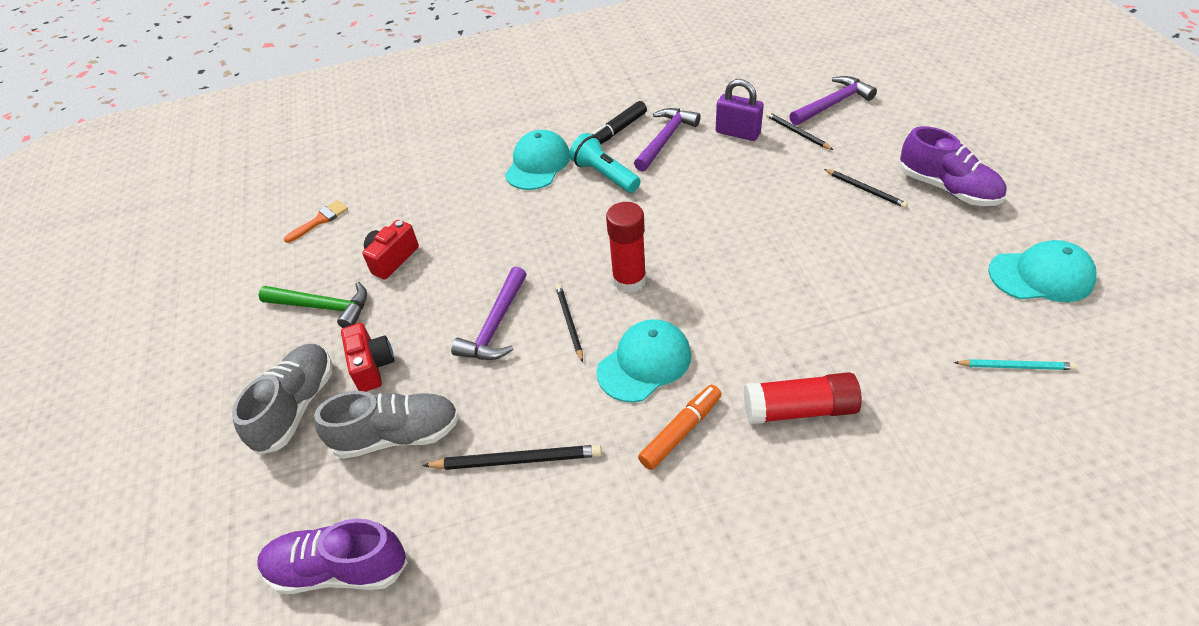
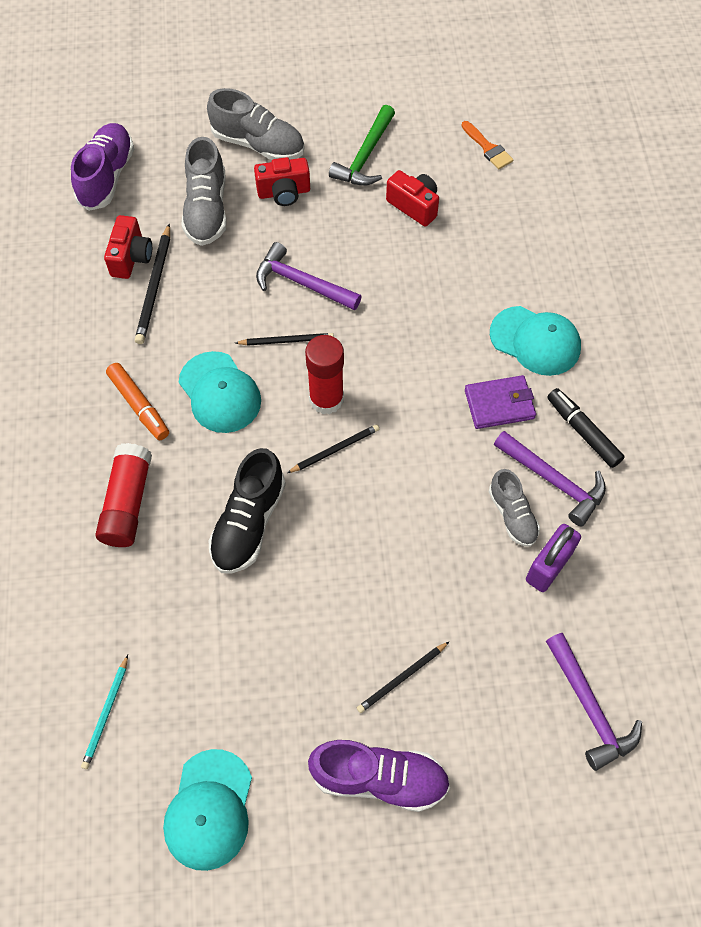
camera: 95 degrees right, 15 degrees up
turquoise flashlight [569,133,641,193] -> purple wallet [465,375,536,429]
black pencil [766,112,833,150] -> black pencil moved to [287,424,379,473]
purple shoe [900,126,1006,206] -> purple shoe turned 135 degrees counterclockwise [308,740,450,812]
none -> red camera [104,215,152,279]
none -> black shoe [208,448,286,574]
none -> grey shoe [489,469,540,547]

